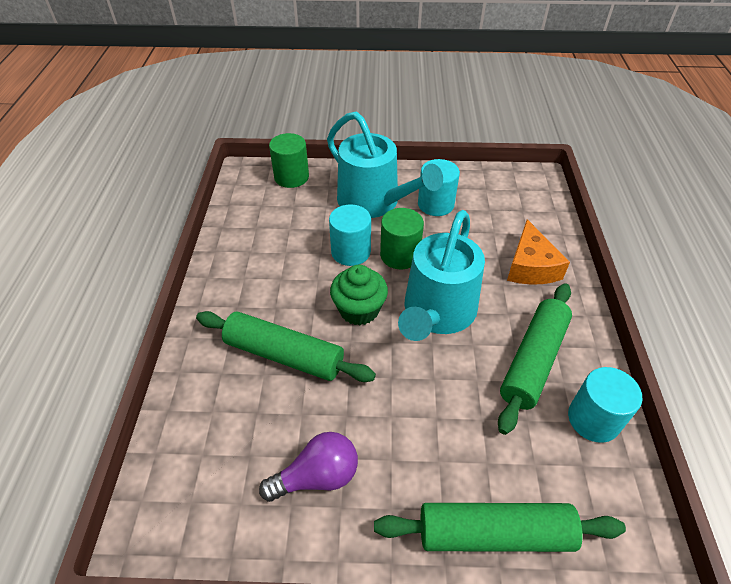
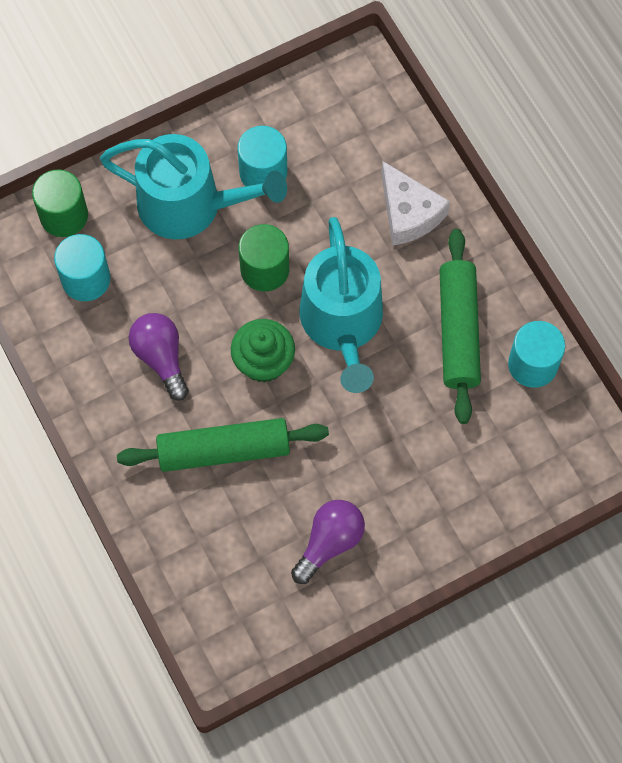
camera: 30 degrees left, 20 degrees up
turquoise cylinder [329,204,371,266] -> turquoise cylinder moved to [54,234,110,301]
green rolling pin [374,503,626,552] -> none
orange cheese [507,219,570,285] -> white cheese [381,161,450,246]
none -> purple light bulb [129,313,189,401]

